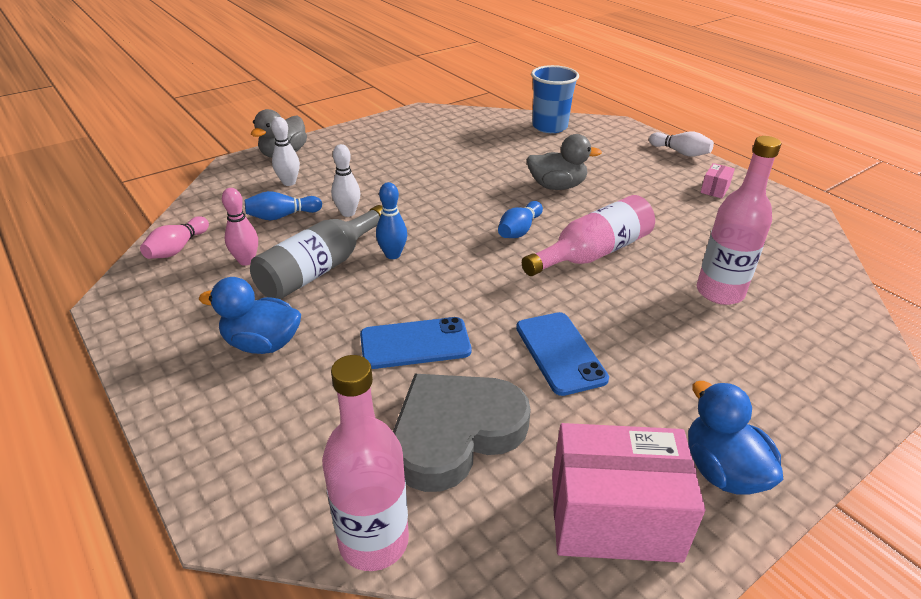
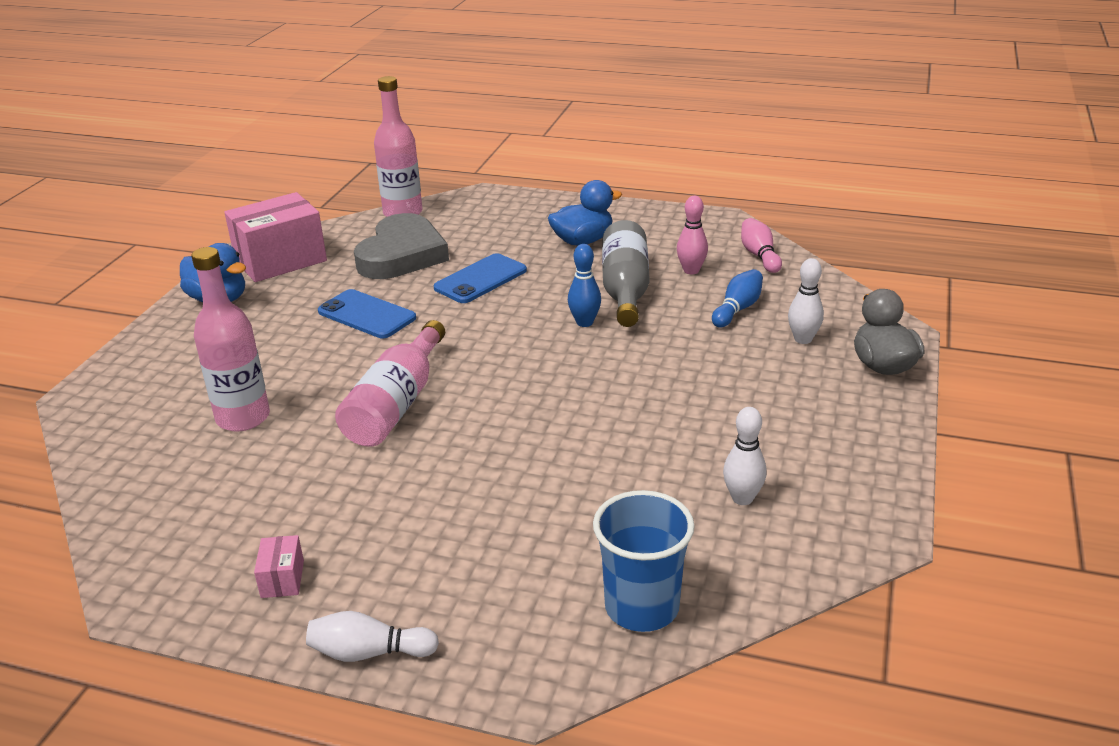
camera: 145 degrees right, 5 degrees down
white bowling pin [331,144,360,217] -> white bowling pin moved to [723,407,767,505]
blue bowling pin [498,201,543,238] -> none
grey duck [526,134,602,190] -> none

